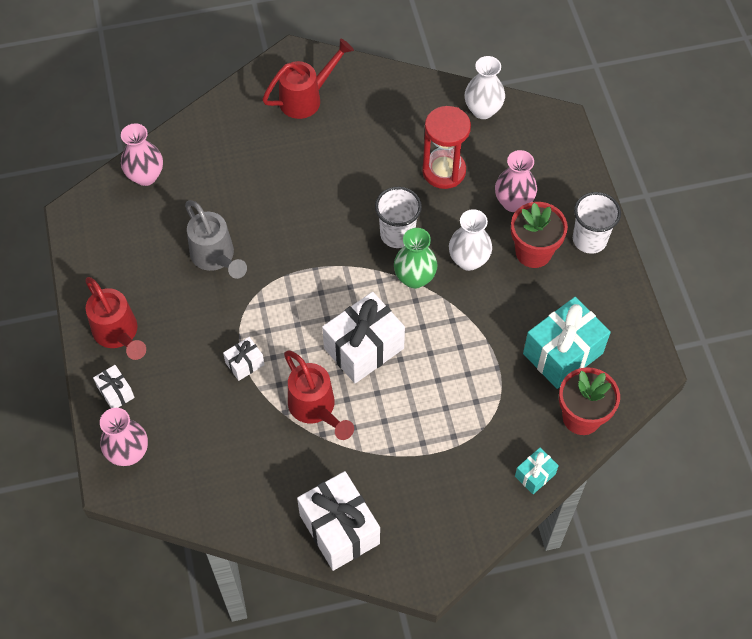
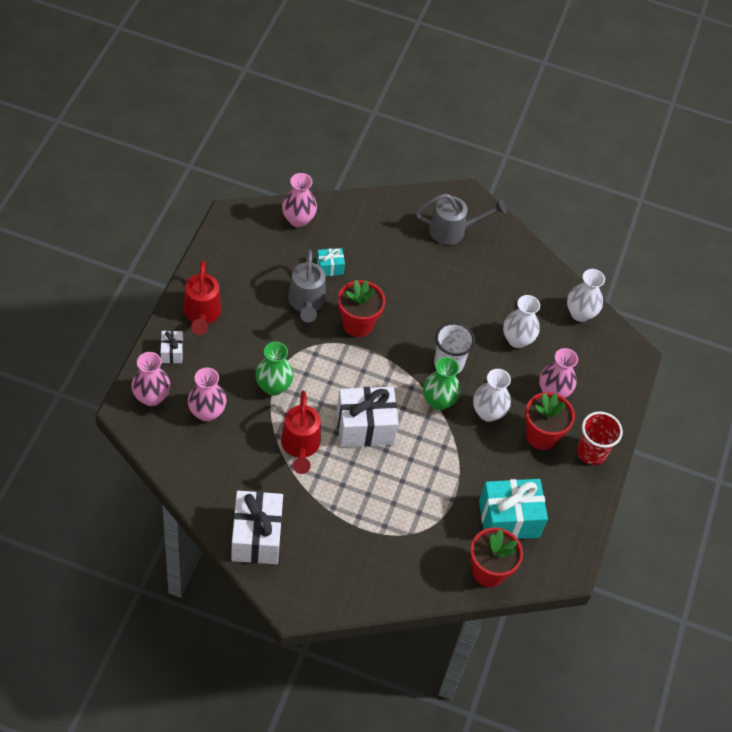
camera: 25 degrees right, 5 degrees down
white gift [223,337,265,381] -> green vase [255,342,293,396]
red watering can [262,39,354,119] -> grey watering can [415,194,507,245]
red hourglass [422,106,471,189] -> white vase [503,295,540,348]
turquoise gift [515,448,559,494] -> turquoise gift moved to [317,248,345,276]
white cup [573,192,621,254] -> red cup [577,411,623,465]
none -> pink vase [188,368,226,422]
none -> red flower pot [338,280,386,337]

